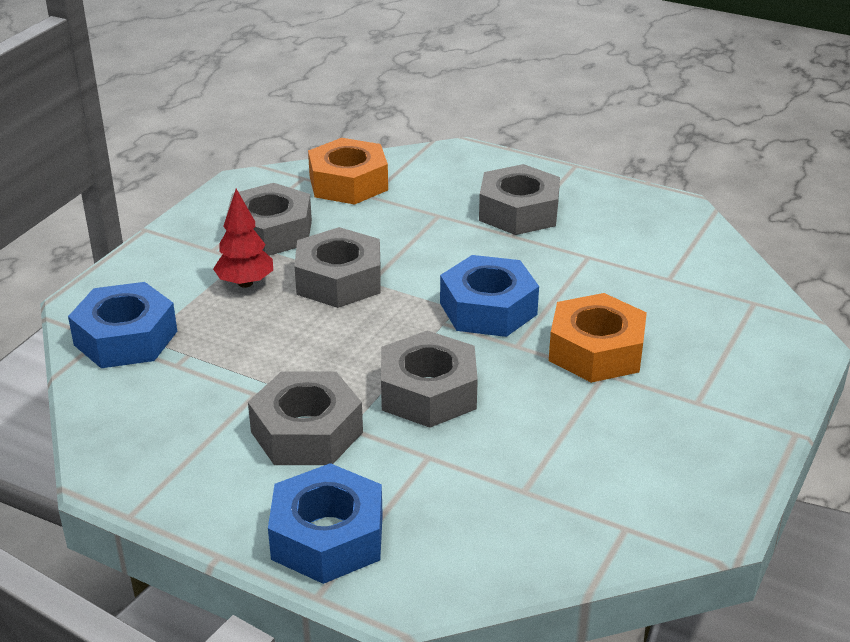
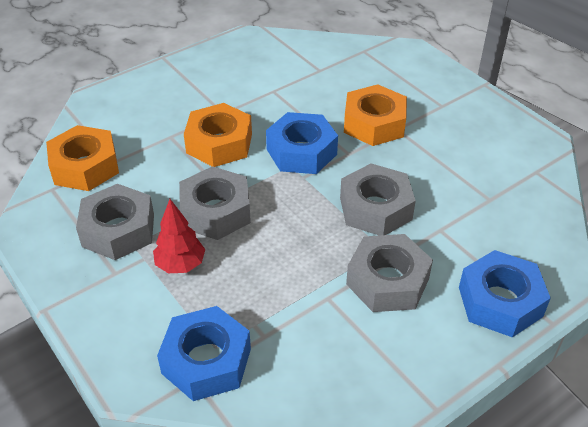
camera: 65 degrees left, 10 degrees up
grey nut [479,164,560,235] -> none
none -> orange nut [184,103,252,167]

